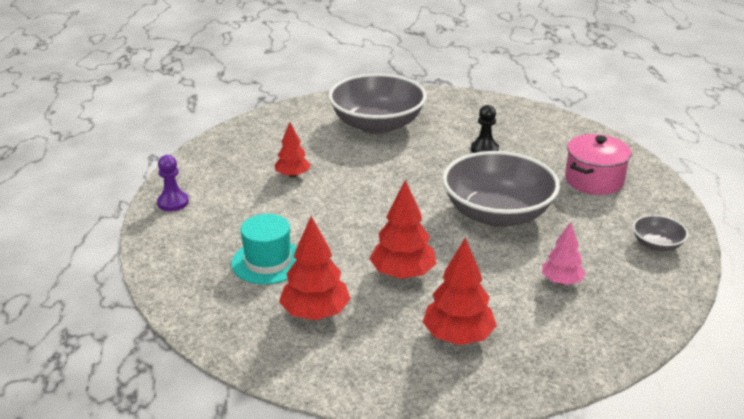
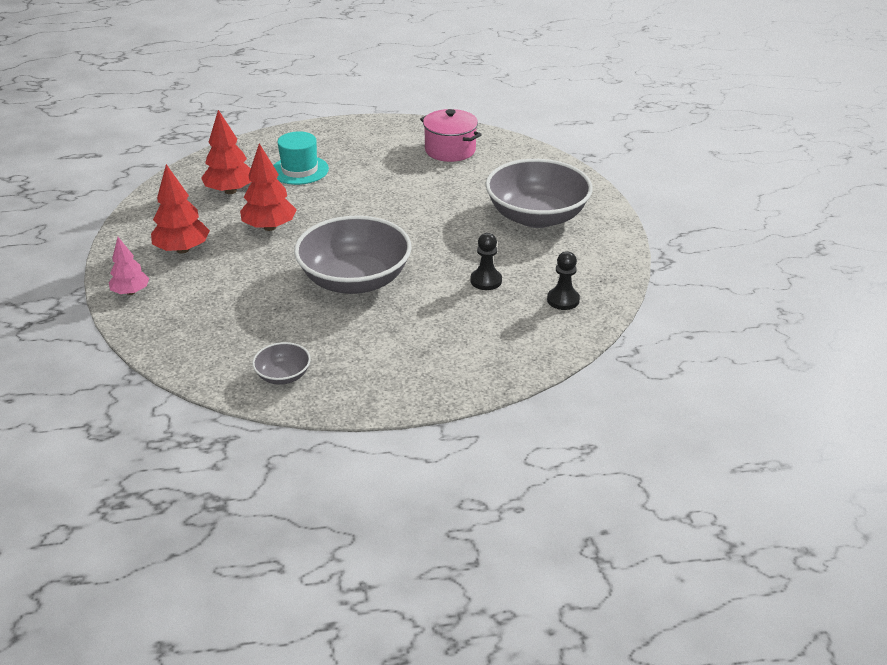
camera: 90 degrees right, 5 degrees up
purple pawn [157,155,189,211] -> none
red tree [275,122,311,178] -> none
pink tree [542,222,586,285] -> pink tree moved to [109,237,150,295]
pink pot [565,134,631,195] -> pink pot moved to [420,109,482,162]
none -> black pawn [547,251,580,310]

